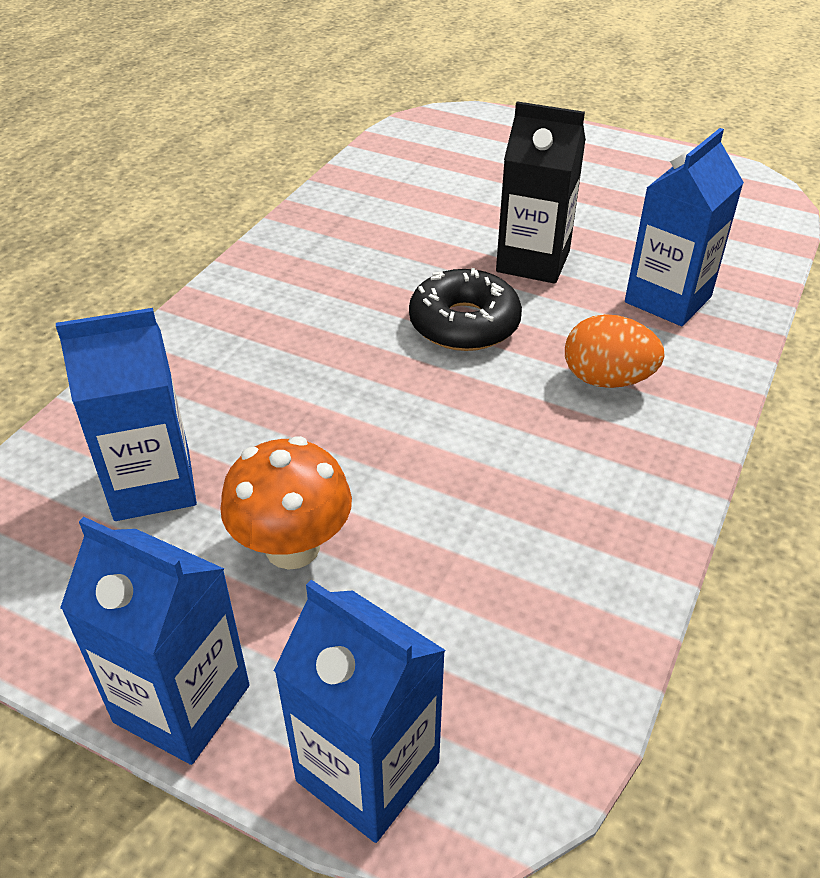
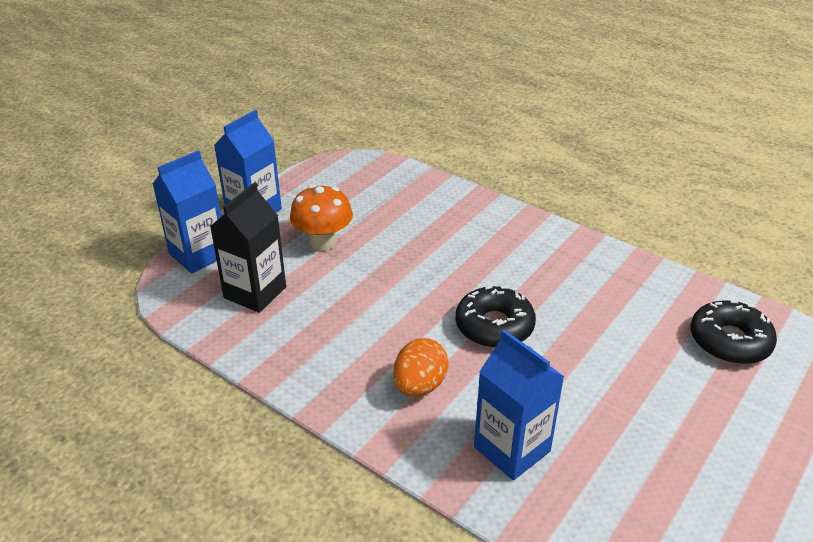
camera: 100 degrees right, 5 degrees down
blue carton [56,308,197,521] -> none
black carton [496,101,586,284] -> black carton moved to [210,182,286,313]
none -> black donut [691,300,777,364]

